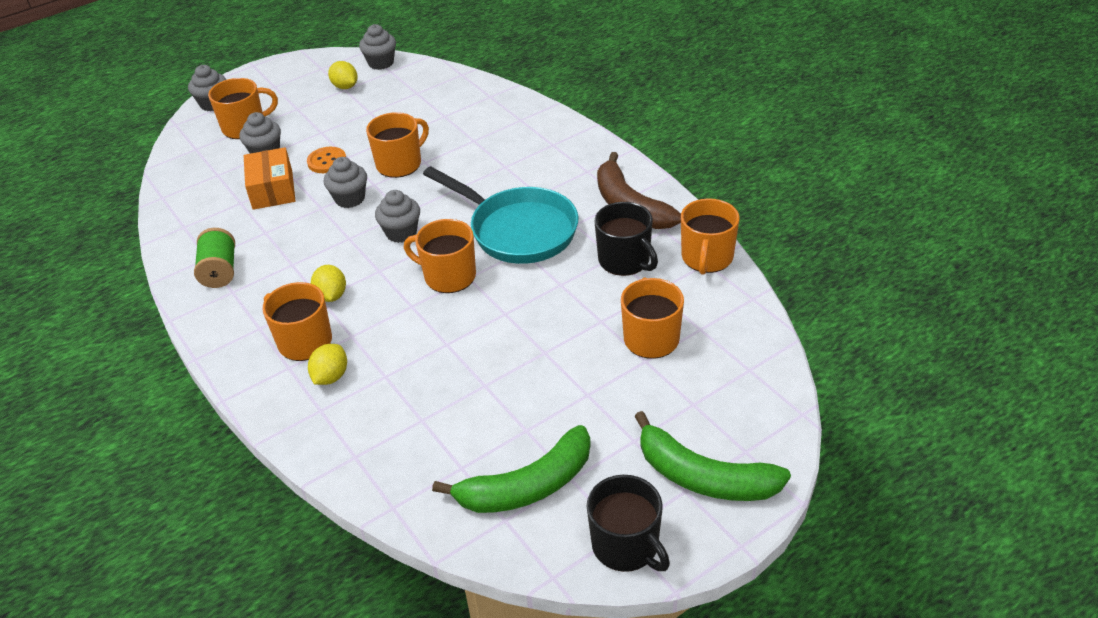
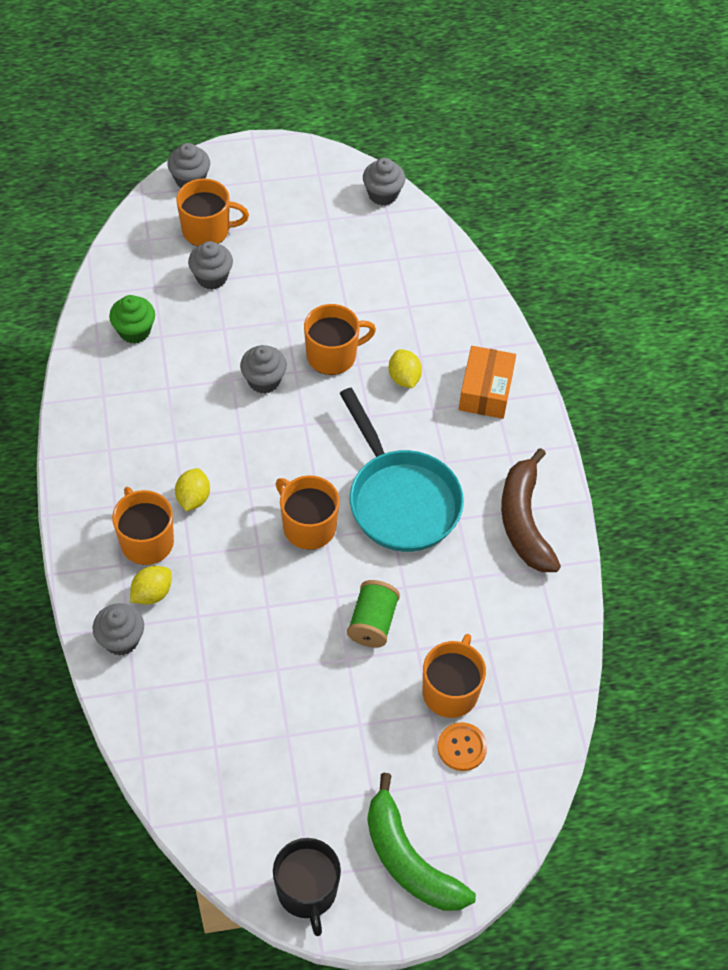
camera: 20 degrees right, 15 degrees up
green spool [194,228,235,288] -> green spool moved to [347,580,400,648]
orange box [244,147,295,210] -> orange box moved to [459,346,516,419]
orange button [307,147,346,173] -> orange button moved to [437,722,487,771]
yellow lemon [328,61,358,89] -> yellow lemon moved to [389,349,422,388]
grey cupcake [375,190,420,243] -> grey cupcake moved to [93,603,144,656]
green banana [432,425,591,513] -> none
black mug [594,202,658,276] -> none
orange mug [681,198,739,275] -> none
none -> green cupcake [109,295,155,344]

